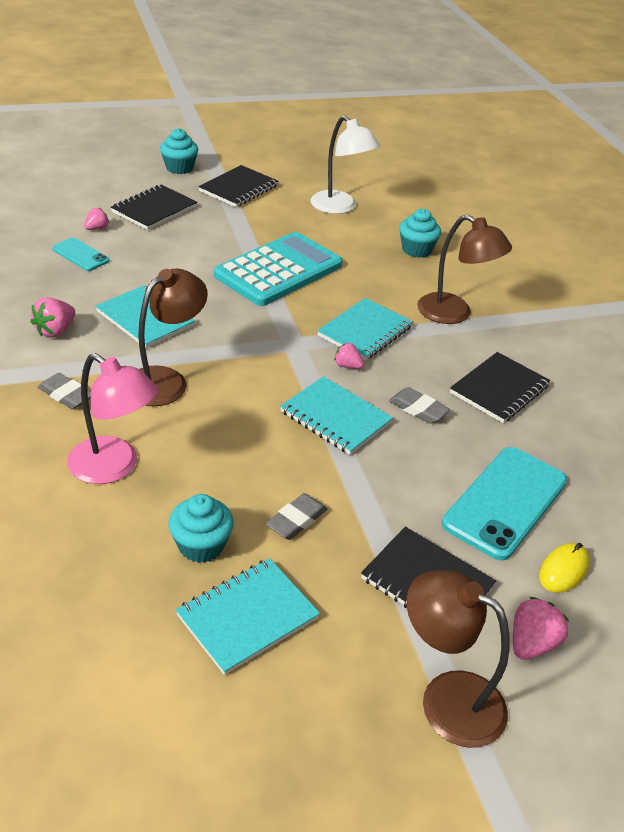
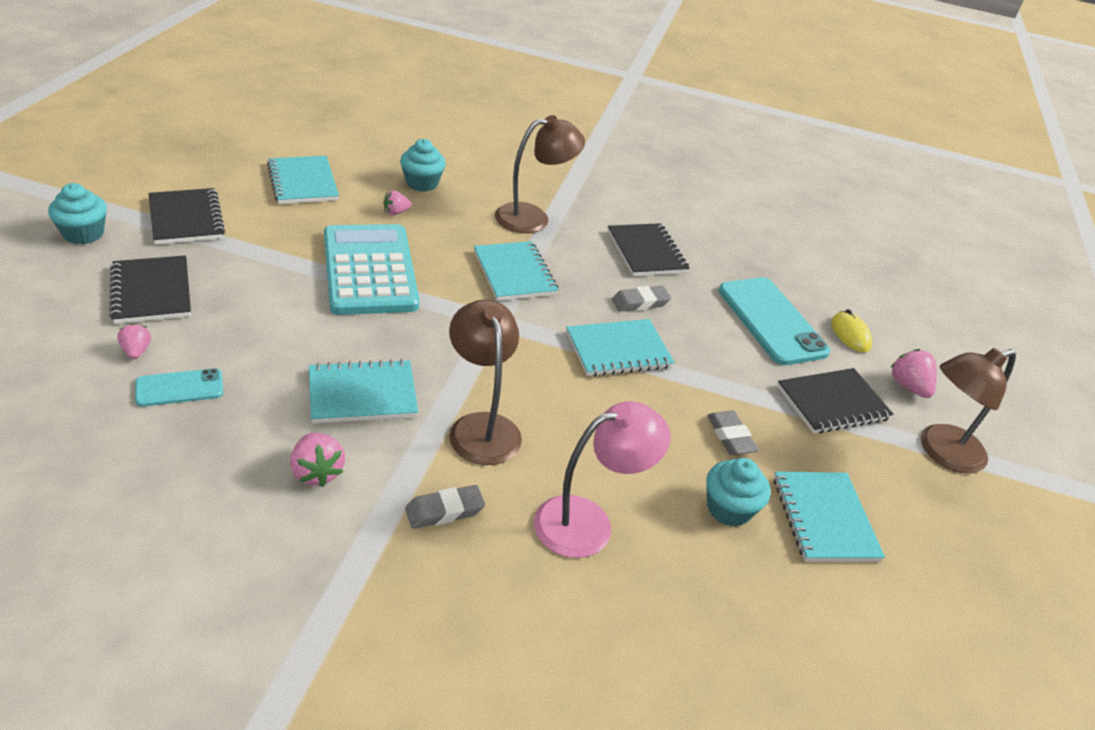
camera: 60 degrees left, 0 degrees up
white lamp [310,115,380,214] -> turquoise notebook [267,156,339,204]
pink strawberry [334,343,364,369] -> pink strawberry moved to [383,191,412,215]

